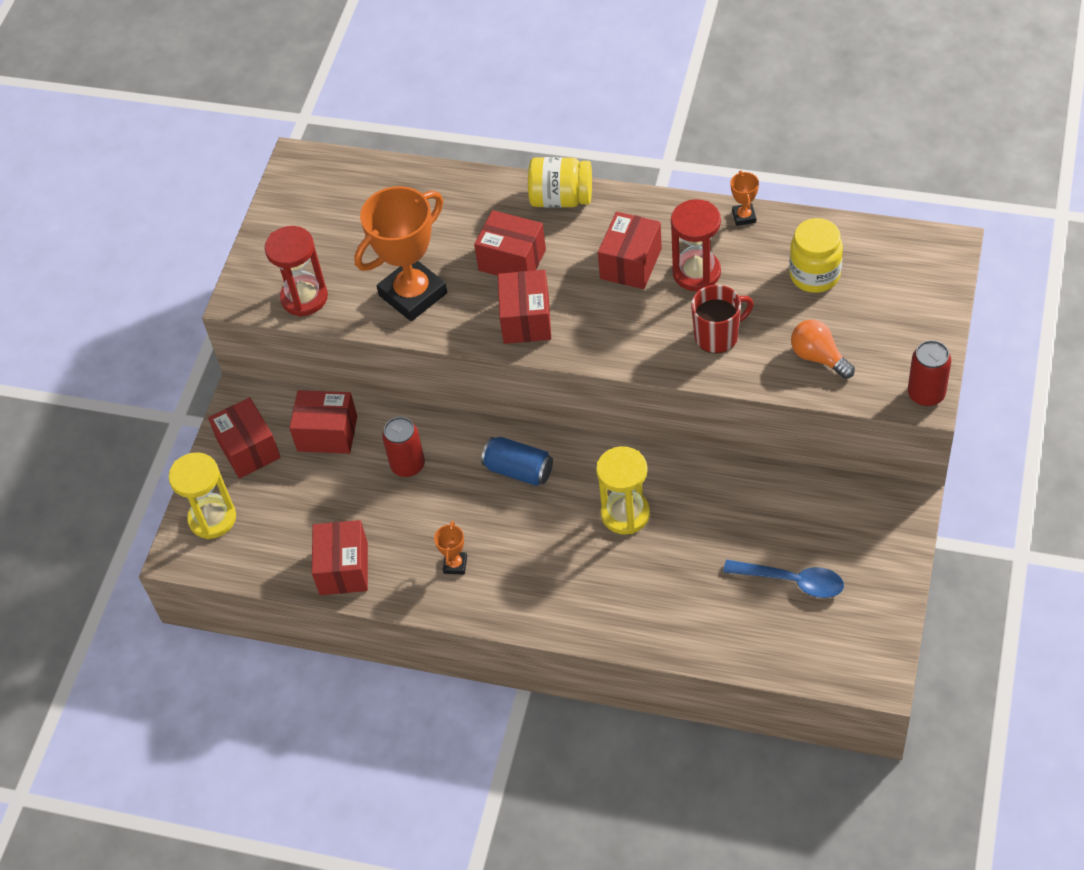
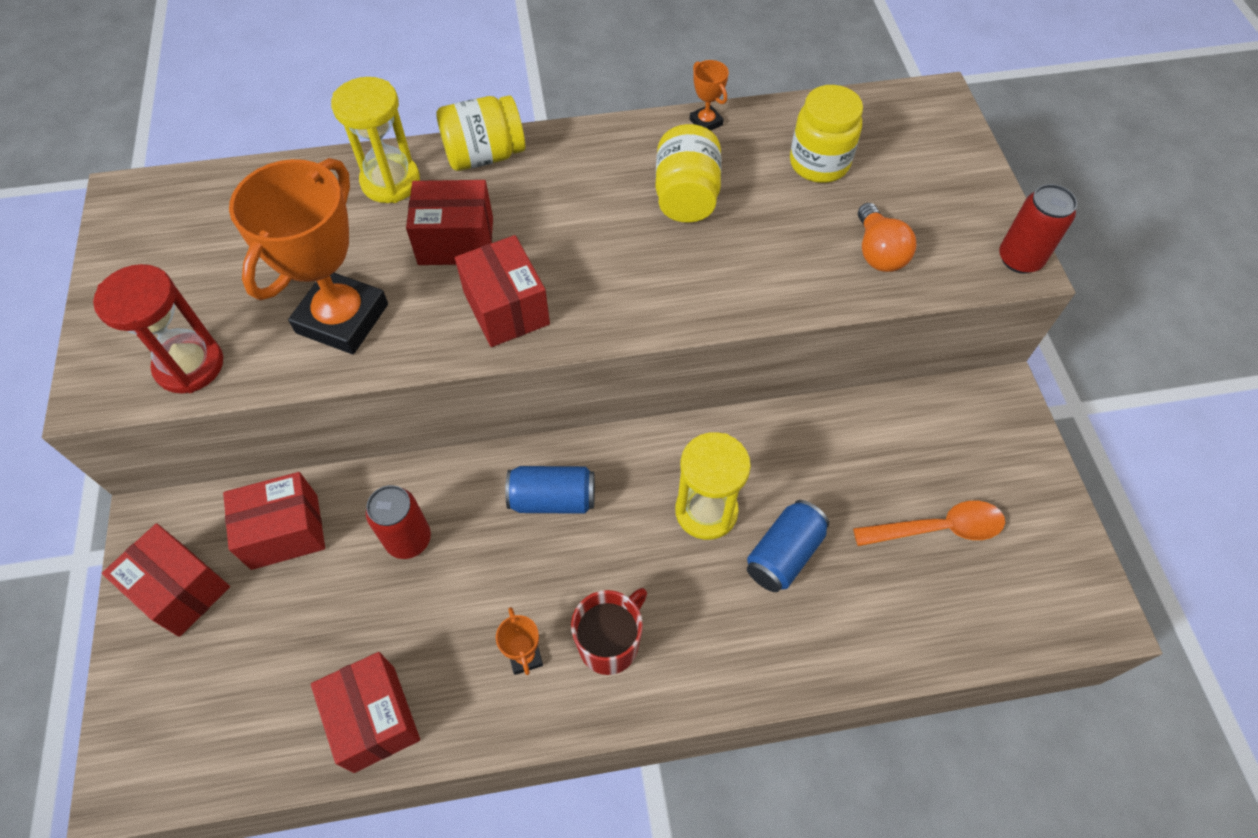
camera: 30 degrees left, 5 degrees up
yellow hourglass [168,452,236,539] -> yellow hourglass moved to [331,77,420,203]
red box [598,212,662,289] -> none
red hourglass [671,199,721,291] -> yellow jar [655,124,721,223]
red mug [691,285,754,354] -> red mug moved to [571,588,647,675]
blue spoon [723,560,844,598] -> orange spoon [853,501,1005,546]
orange light bulb [791,319,855,379] -> orange light bulb turned 120 degrees counterclockwise [858,203,916,272]
none -> blue can [747,500,829,592]

